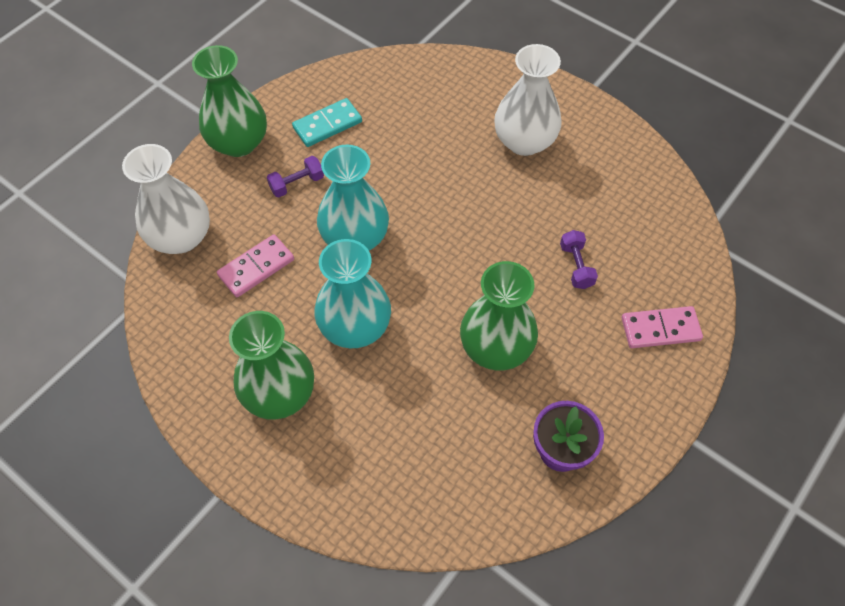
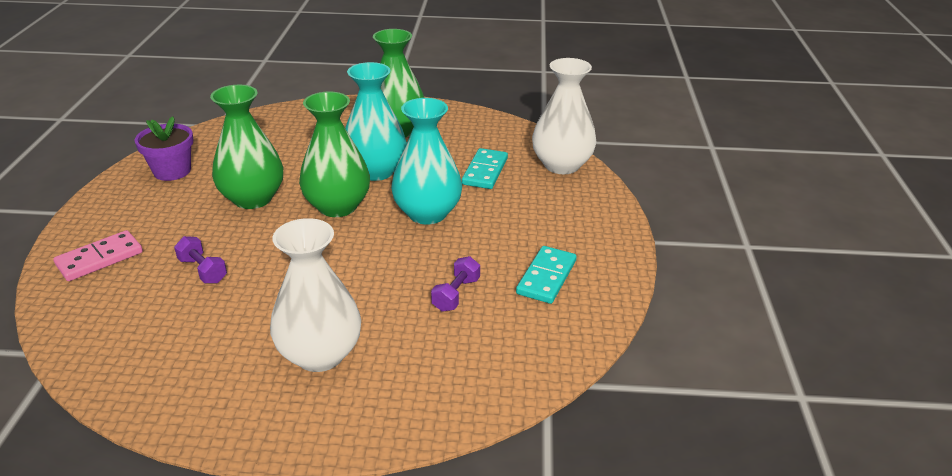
camera: 145 degrees right, 25 degrees down
green vase [192,45,267,157] -> green vase moved to [299,91,370,217]
pink domino [217,234,294,297] -> turquoise domino [462,148,508,189]
purple dumbbell [267,156,324,197] -> purple dumbbell moved to [431,256,480,312]

